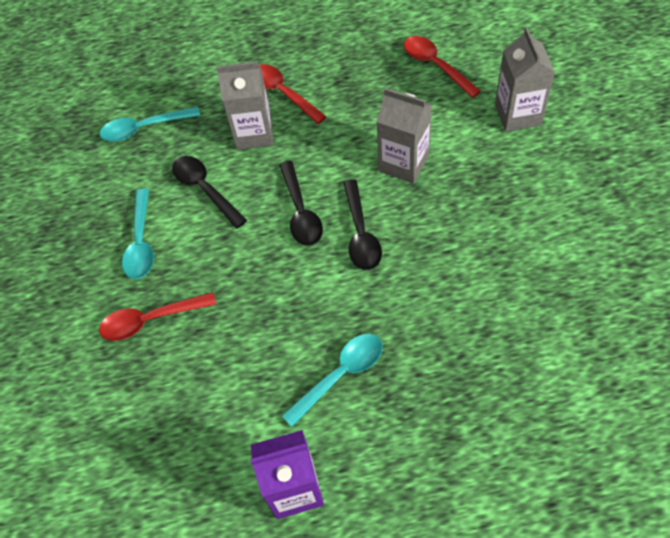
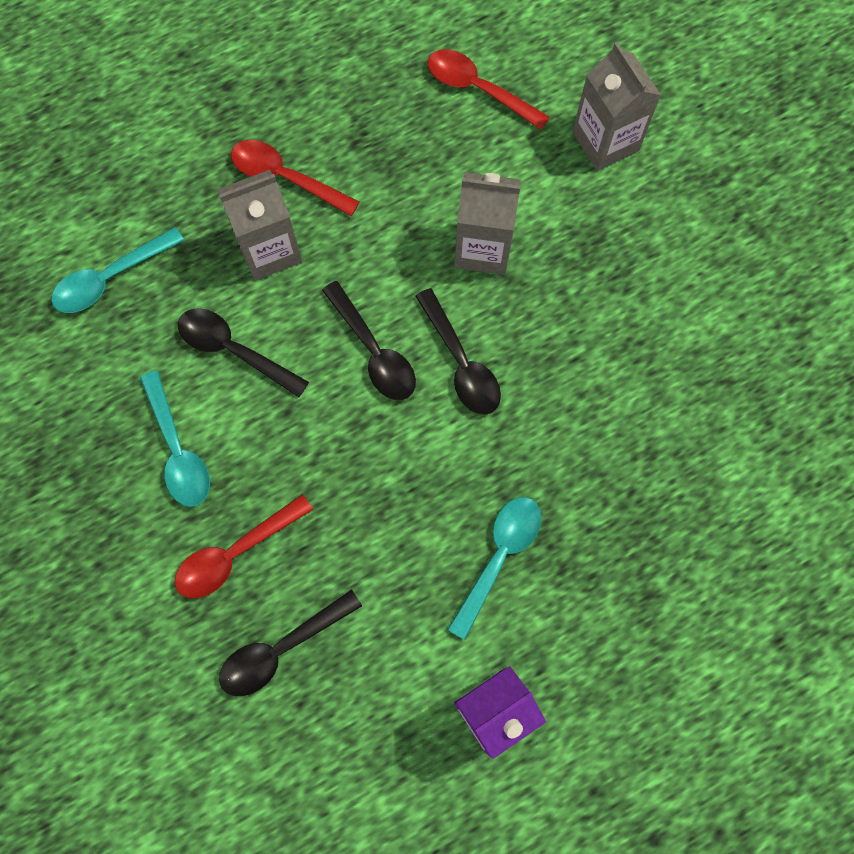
camera: 25 degrees left, 15 degrees up
none -> black spoon [219,590,362,696]

